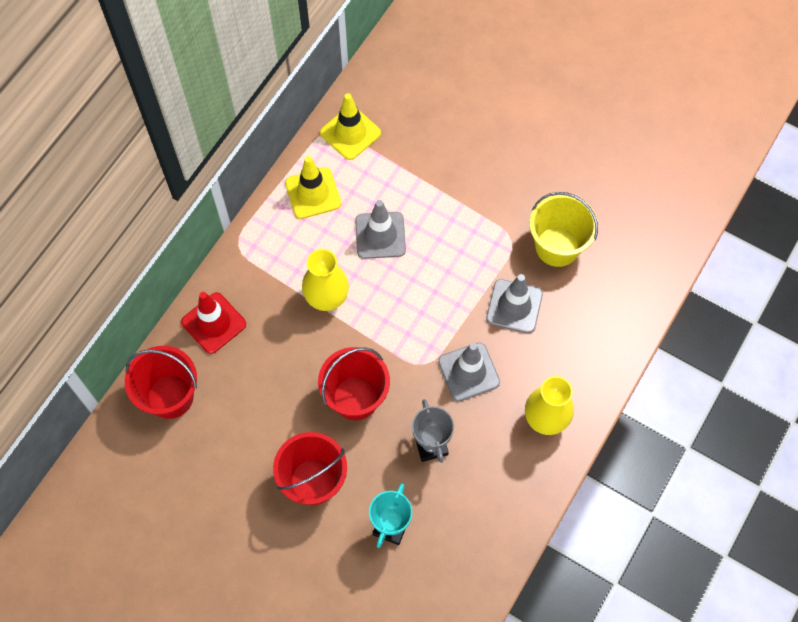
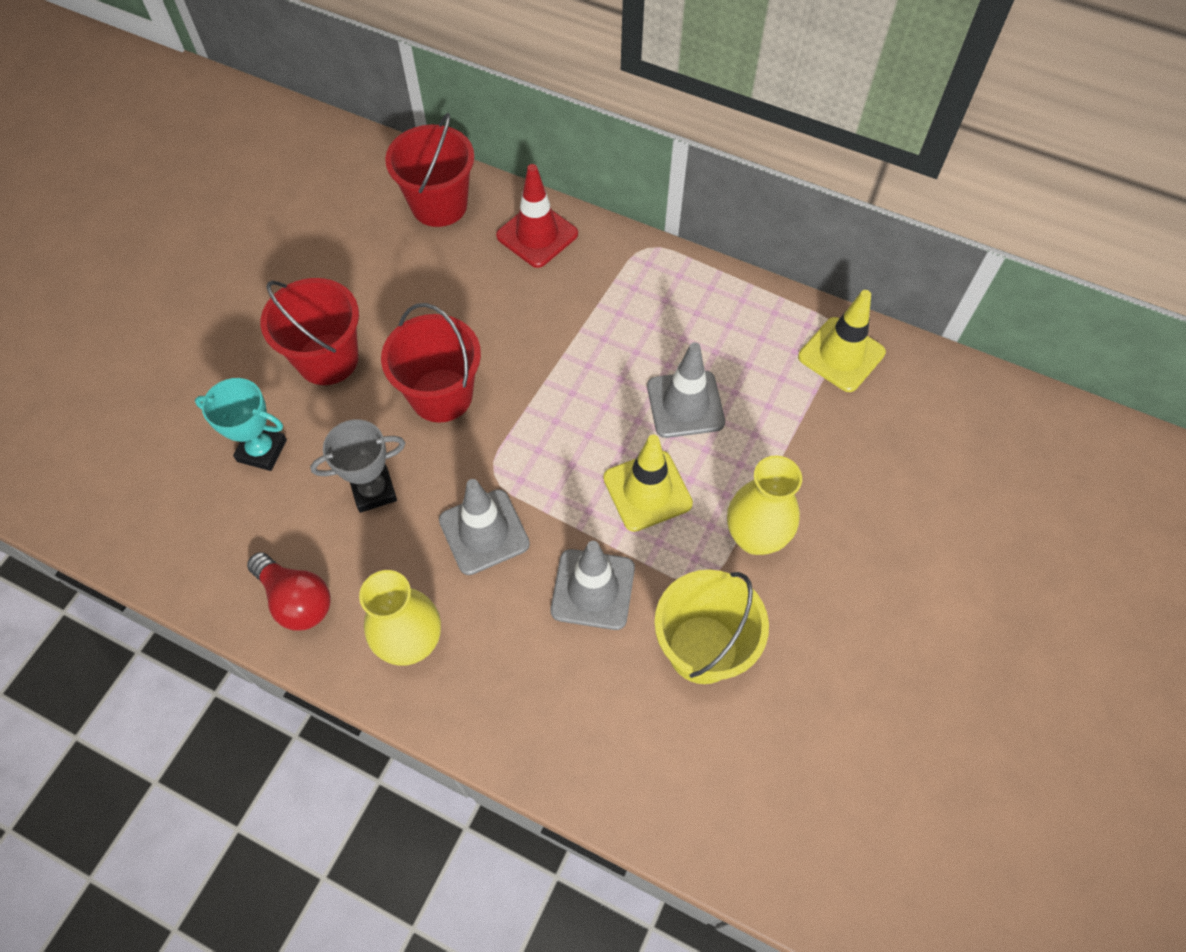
camera: 85 degrees right, 5 degrees down
yellow traffic cone [285,156,341,219] -> yellow traffic cone moved to [603,435,693,532]
yellow vase [302,249,349,311] -> yellow vase moved to [727,455,802,555]
none -> red light bulb [247,552,330,631]

